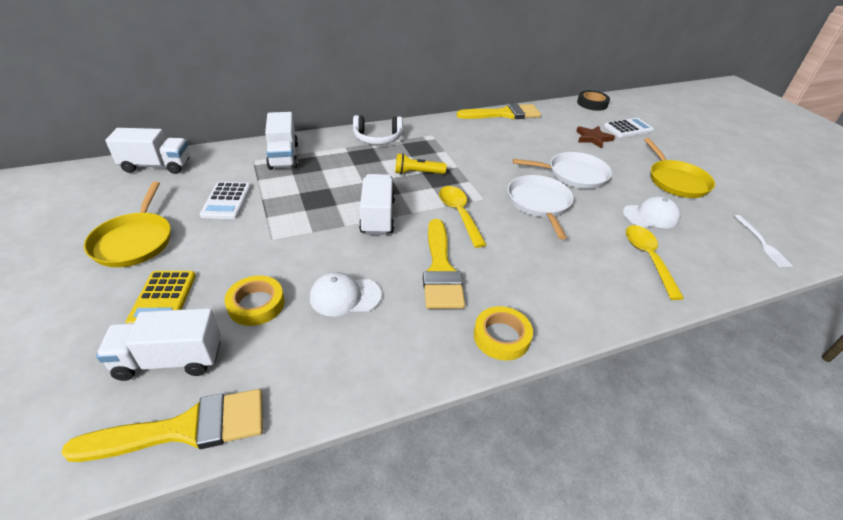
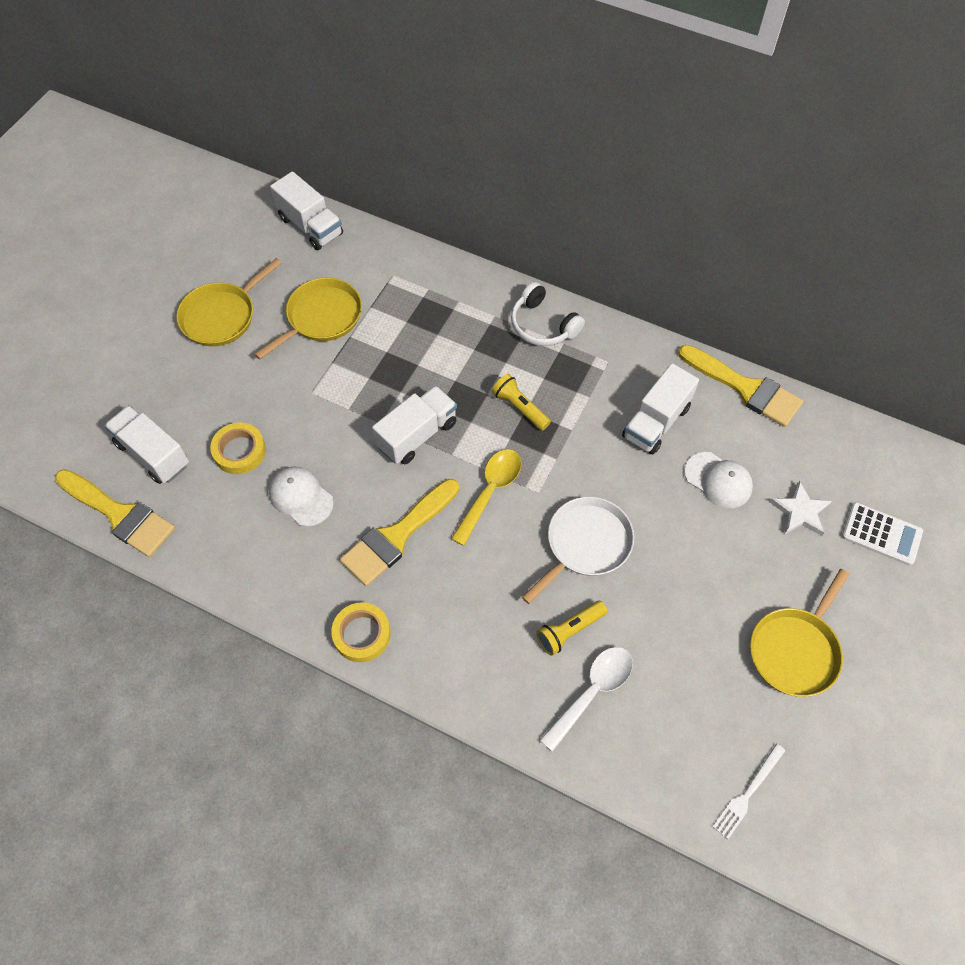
camera: 50 degrees right, 20 degrees up
yellow calculator [126,271,196,323] -> none
white calculator [200,182,251,219] -> yellow pan [254,278,362,360]
white truck [265,112,298,170] -> white truck moved to [622,363,699,454]
white pan [513,152,612,189] -> none
brown star [576,126,615,149] -> white star [770,481,832,536]
black tape [577,90,610,111] -> none
white cap [623,196,680,228] -> white cap moved to [684,452,753,508]
yellow spoon [626,225,684,300] -> white spoon [540,647,633,752]
none -> yellow flashlight [536,601,607,656]

